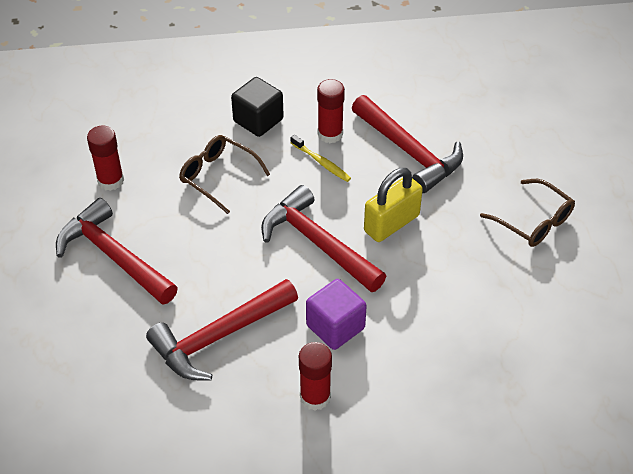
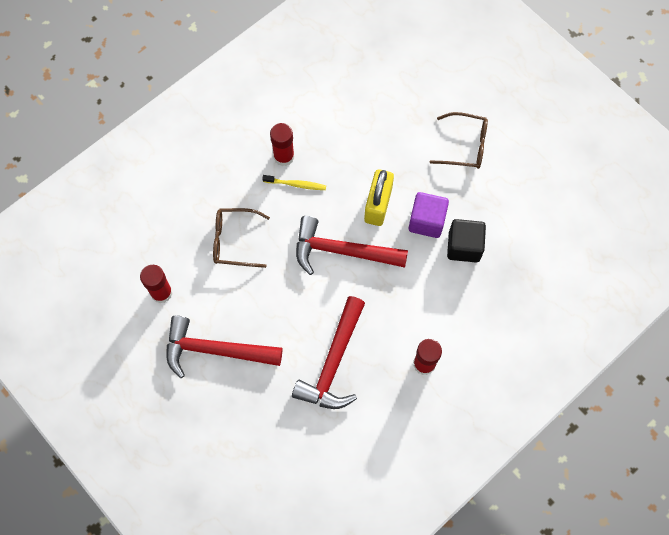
camera: 35 degrees left, 20 degrees up
black cube [231,77,284,137] -> black cube moved to [447,219,486,262]
purple cube [306,279,367,350] -> purple cube moved to [409,192,449,238]
red hammer [352,95,463,193] -> none

